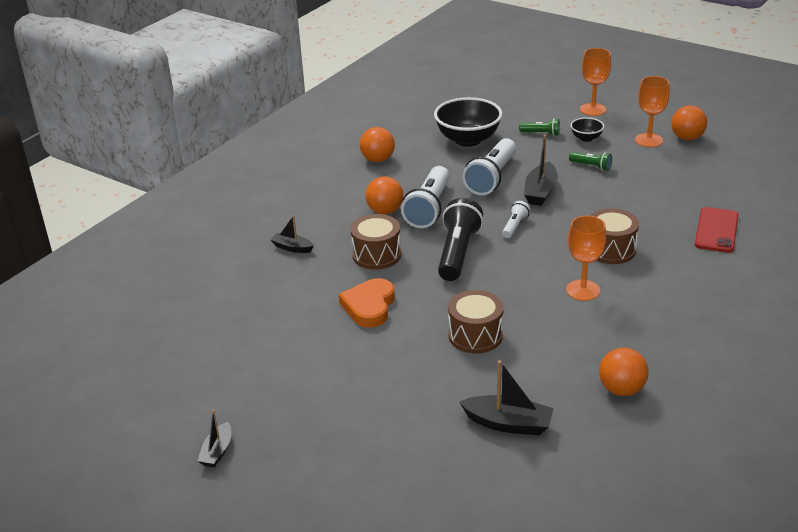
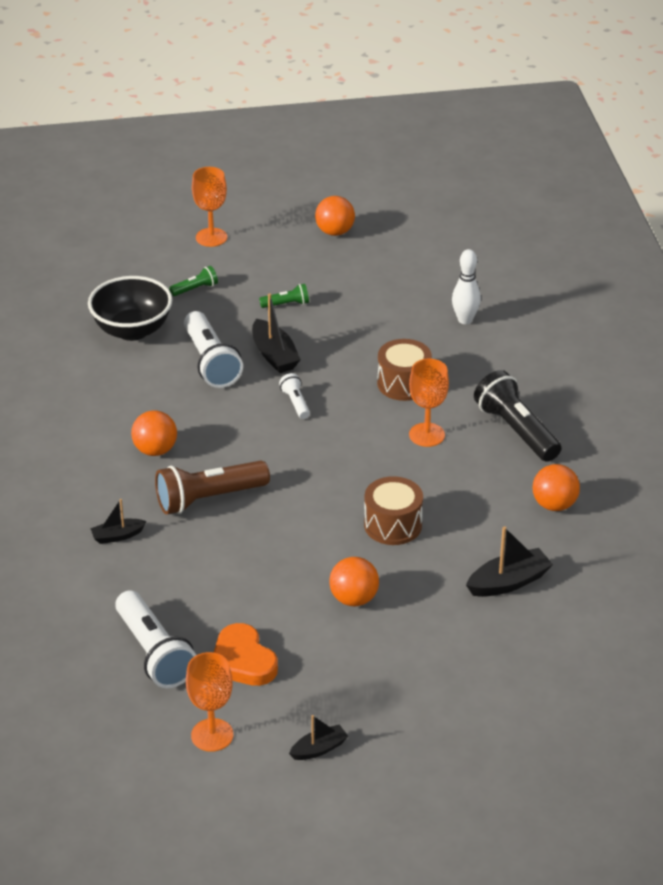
camera: 45 degrees left, 5 degrees up
black boat [198,410,231,468] -> black boat turned 90 degrees counterclockwise [289,715,348,760]
orange heart [339,278,395,327] -> orange heart moved to [213,623,278,686]
brown drum [350,214,401,270] -> brown flashlight [155,461,270,515]
orange ball [360,127,395,162] -> orange ball moved to [329,557,379,606]
white flashlight [401,166,450,228] -> white flashlight moved to [115,590,196,688]
black flashlight [438,198,483,281] -> black flashlight moved to [474,370,561,462]
black bowl [570,117,604,142] -> none
orange goblet [635,76,670,147] -> orange goblet moved to [186,652,233,752]
red phone [695,207,738,253] -> white bowling pin [452,249,481,324]

